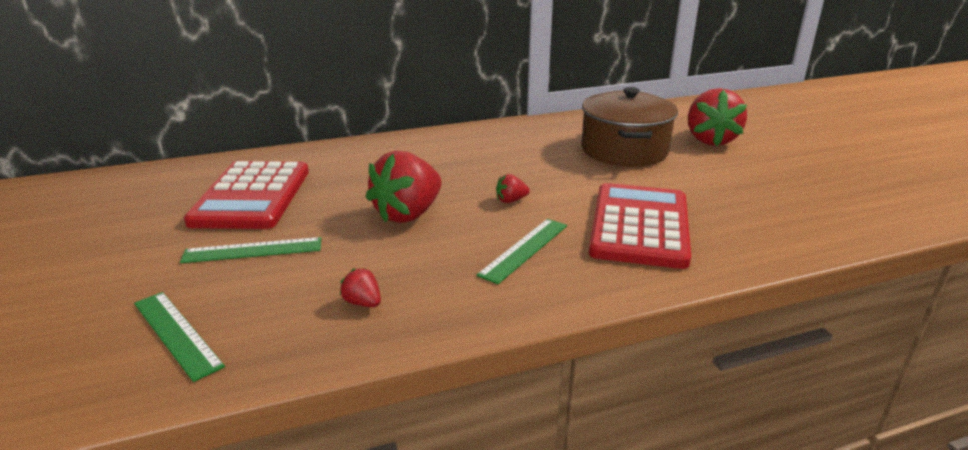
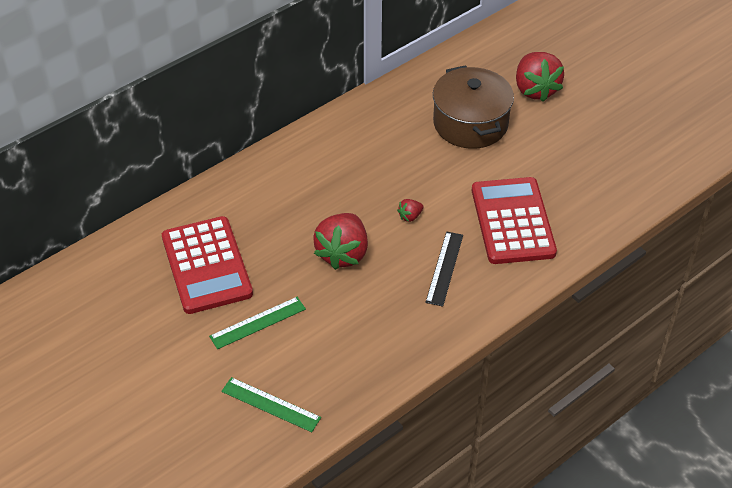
camera: 20 degrees left, 20 degrees up
red strawberry [340,268,381,307] -> none
green ruler [476,219,567,284] -> black ruler [425,232,463,307]

